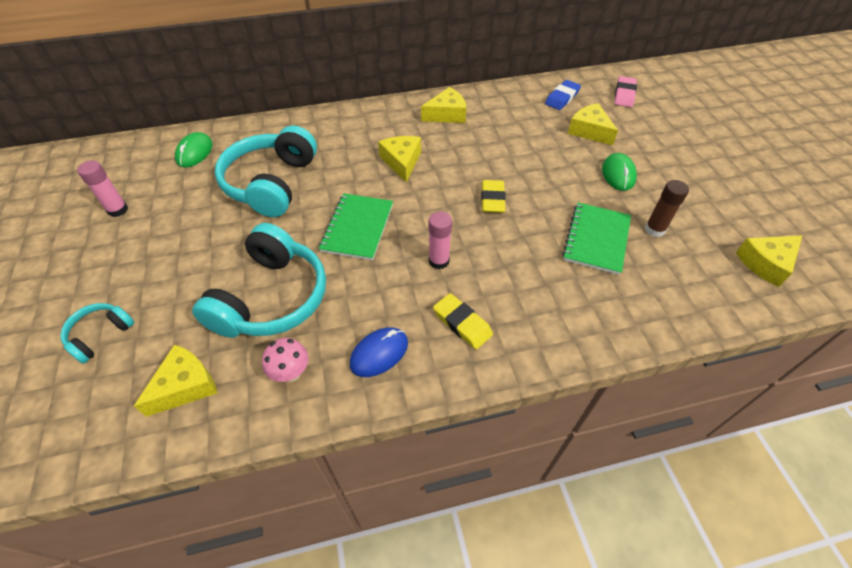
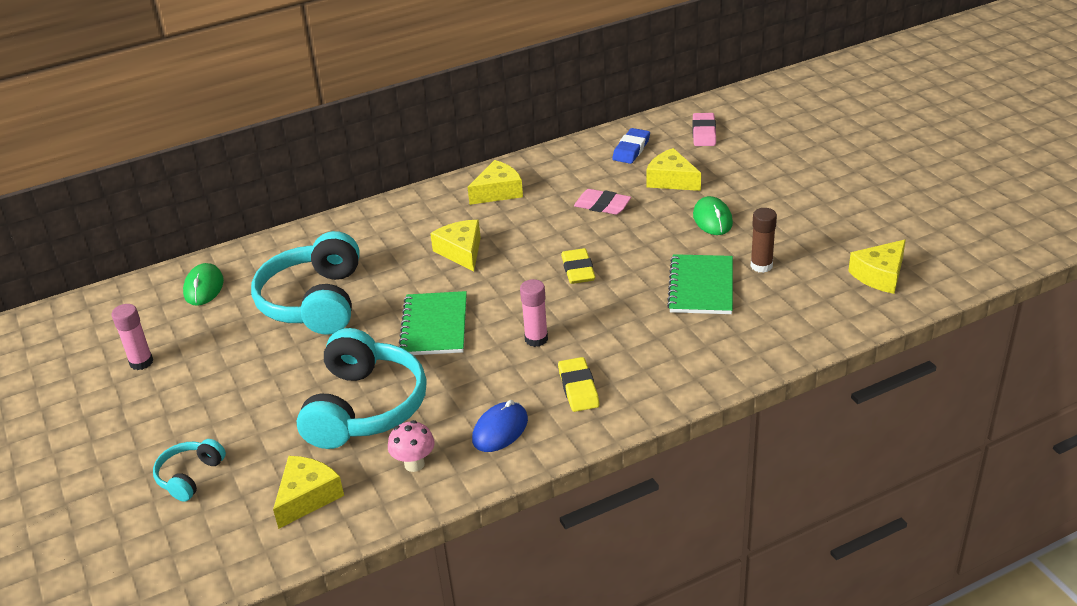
camera: 10 degrees left, 15 degrees down
yellow eraser [433,293,493,349] -> yellow eraser turned 45 degrees clockwise [558,357,599,412]
none -> pink eraser [574,189,631,215]

